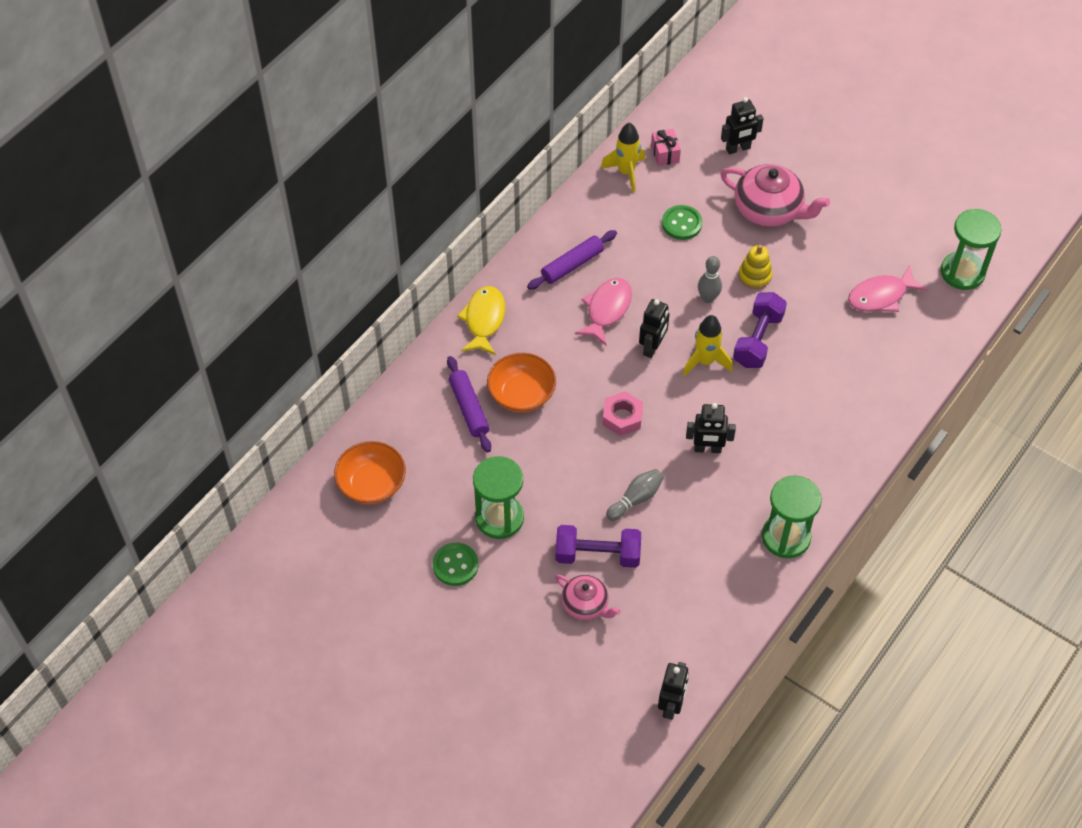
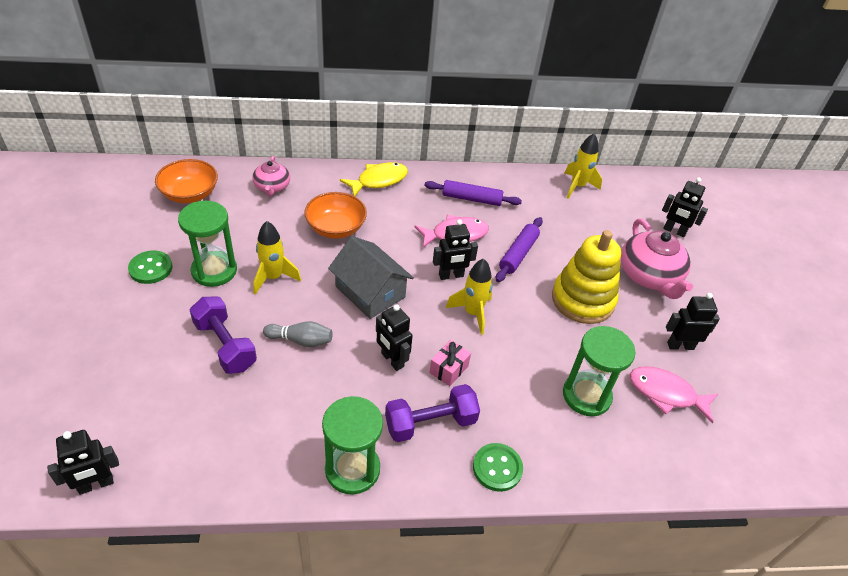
camera: 45 degrees right, 10 degrees down
purple rolling pin [447,356,491,453] -> purple rolling pin moved to [496,217,543,282]
pink teapot [555,575,620,620] -> pink teapot moved to [252,156,290,197]
pink nut [602,391,643,436] -> grey house [328,236,414,319]
pink gift [651,129,681,166] -> pink gift moved to [429,340,471,386]
green button [662,205,702,240] -> green button moved to [473,443,523,492]
grey bowling pin [698,256,722,303] -> none
purple dumbbell [733,292,787,368] -> purple dumbbell moved to [385,384,480,442]
yellow stacking toy [738,245,772,289] -> yellow stacking toy [552,230,621,324], size x1.95
green hourglass [941,209,1002,290] -> green hourglass moved to [563,326,636,416]
none -> yellow rocket [253,221,301,295]
none -> black robot [666,293,720,350]

